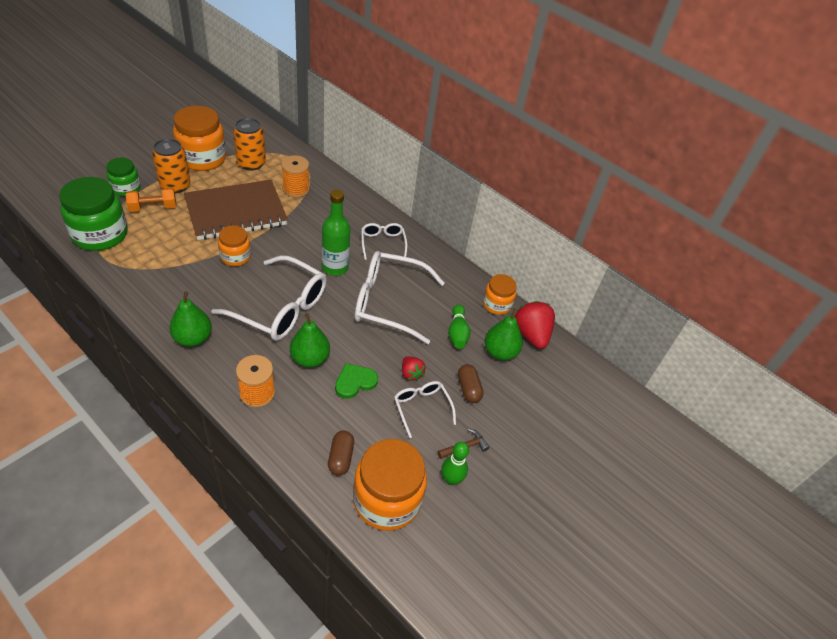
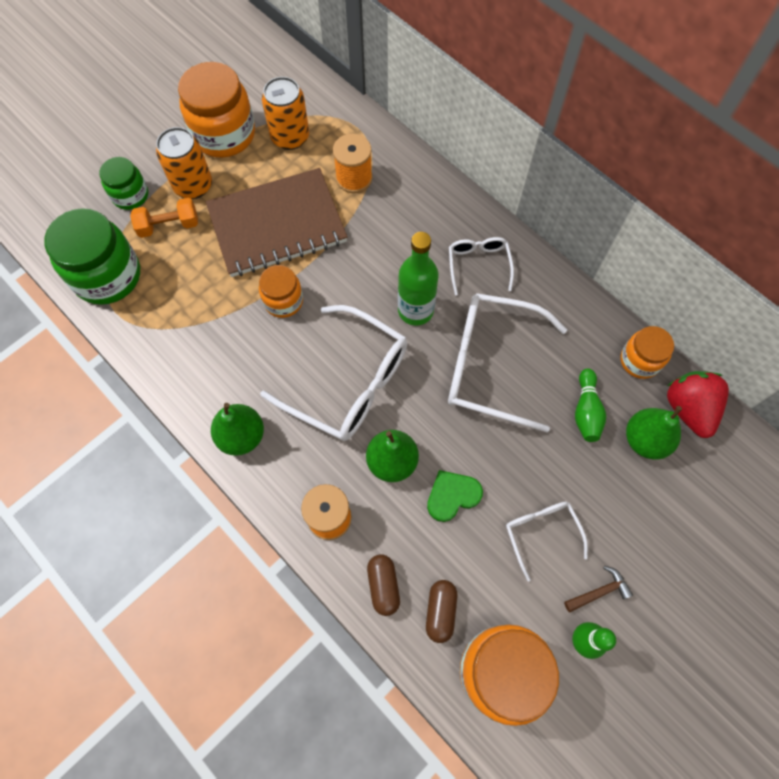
camera: 10 degrees right, 20 degrees up
red strawberry [402,356,426,381] -> none
brown capsule [458,364,483,403] -> brown capsule moved to [367,554,400,616]

